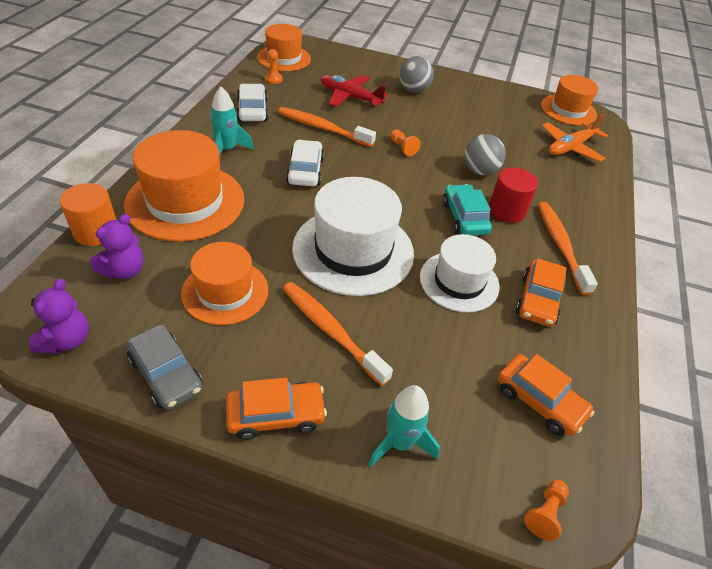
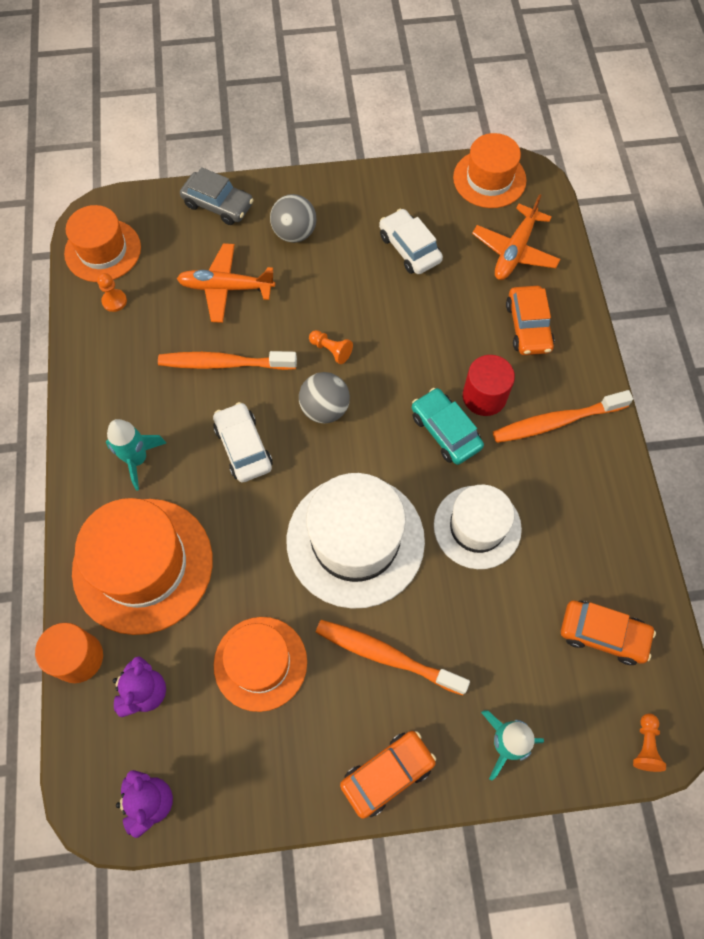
camera: 20 degrees left, 20 degrees up
grey car [126,325,203,410] -> grey car moved to [180,167,253,225]
white car [237,84,268,121] -> white car moved to [379,209,443,274]
red plane [321,75,388,107] -> orange plane [177,243,275,323]
grey ball [464,134,506,175] -> grey ball moved to [299,372,350,423]
orange car [516,259,567,327] -> orange car moved to [506,286,555,355]
orange toothbrush [538,202,598,296] -> orange toothbrush turned 75 degrees counterclockwise [493,390,633,443]

